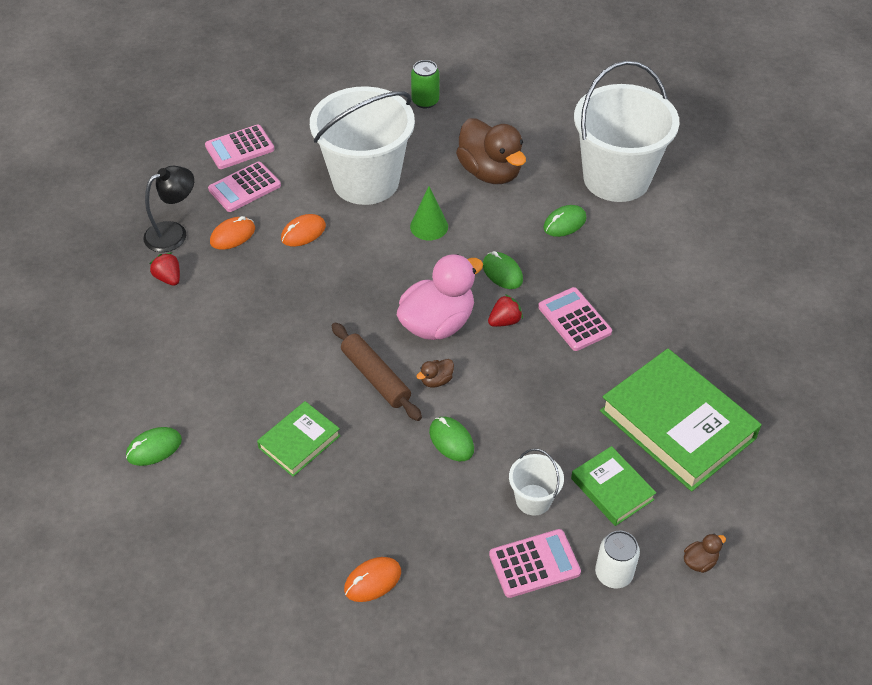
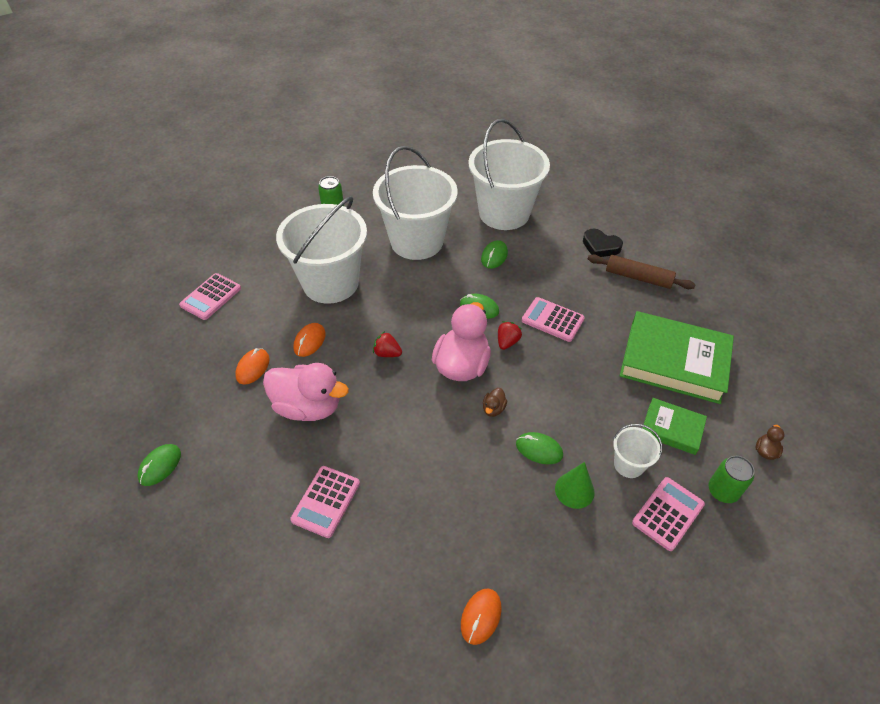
camera: 30 degrees left, 0 degrees up
green mouse [126,427,182,466] -> green mouse moved to [137,444,181,486]
black lamp [143,166,194,252] -> none
red strawberry [149,252,180,286] -> red strawberry moved to [373,331,402,357]
pink calculator [208,162,281,212] -> pink calculator moved to [290,466,360,538]
green book [257,401,341,477] -> none
brown rolling pin [332,323,422,421] -> brown rolling pin moved to [588,254,696,289]
orange mouse [344,557,401,602] -> orange mouse moved to [461,588,502,645]
green cone [410,186,448,240] -> green cone moved to [555,462,595,509]
brown duck [456,118,526,184] -> white bucket [373,146,458,260]
white can [595,531,640,588] -> green can [708,456,754,503]
none -> pink duck [263,363,349,421]
none -> black heart [583,229,623,257]

